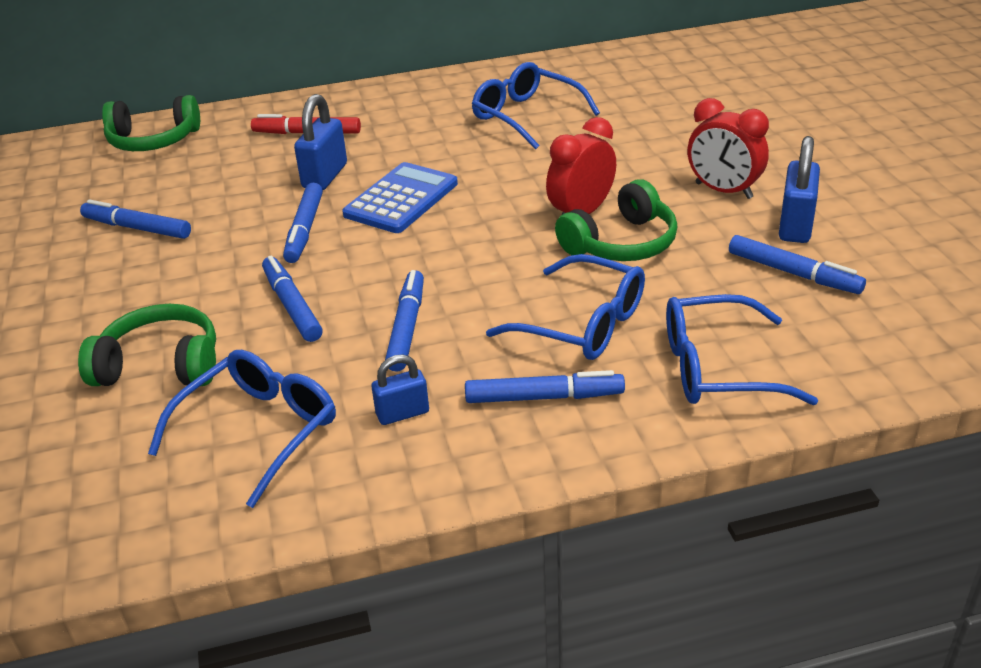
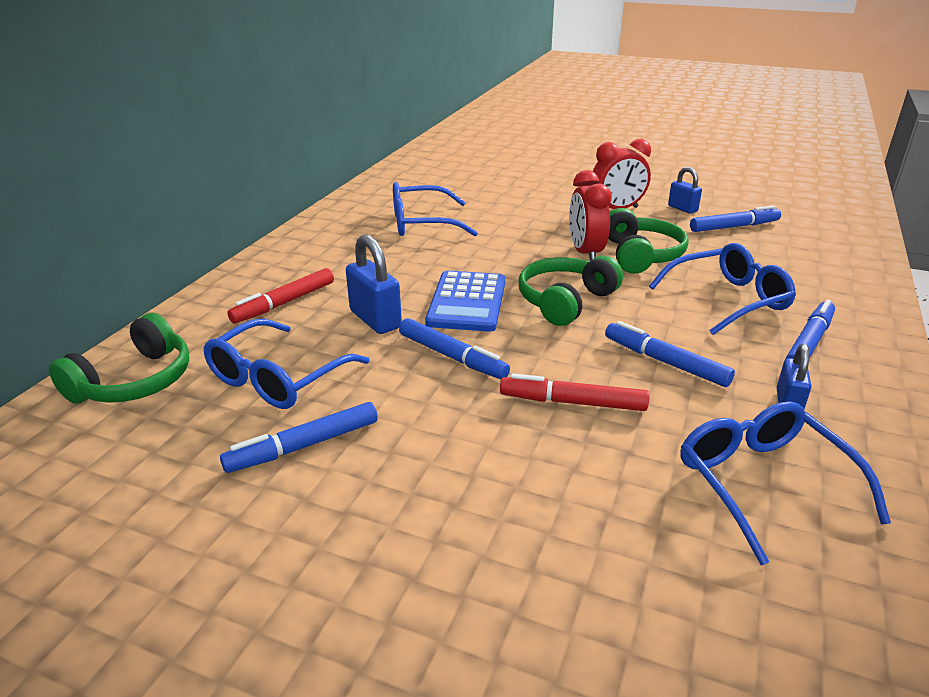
camera: 55 degrees left, 5 degrees down
green headphones [78,304,216,386] -> green headphones moved to [519,256,623,326]
blue marker [262,255,323,342] -> red marker [500,373,649,411]
blue calculator [342,162,458,233] -> blue calculator turned 150 degrees counterclockwise [425,271,505,332]
blue glasses [666,294,818,405] -> blue glasses moved to [203,319,370,409]
blue padlock [779,136,820,243] -> blue padlock [668,167,702,214], size x0.63

